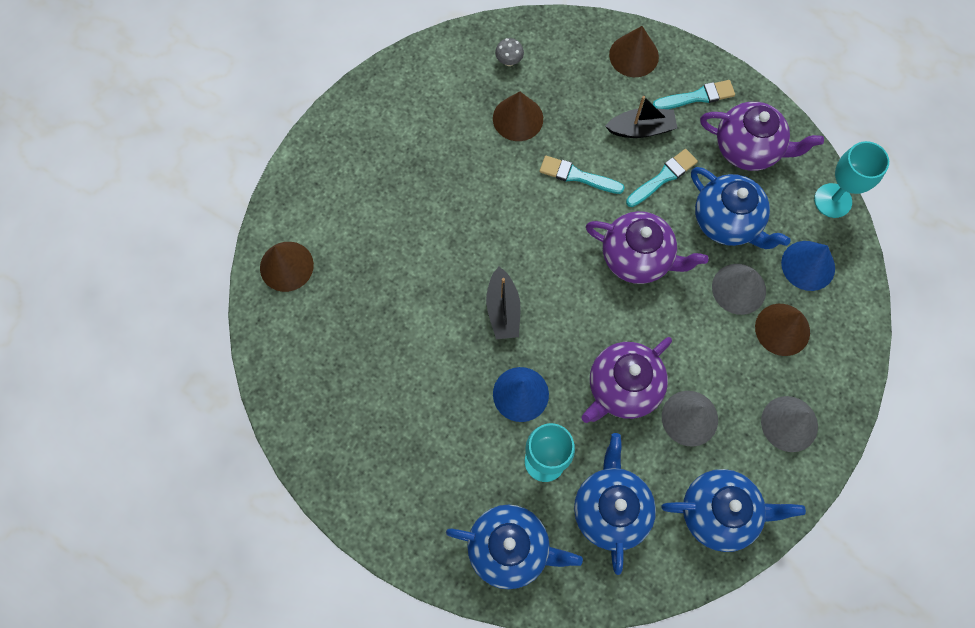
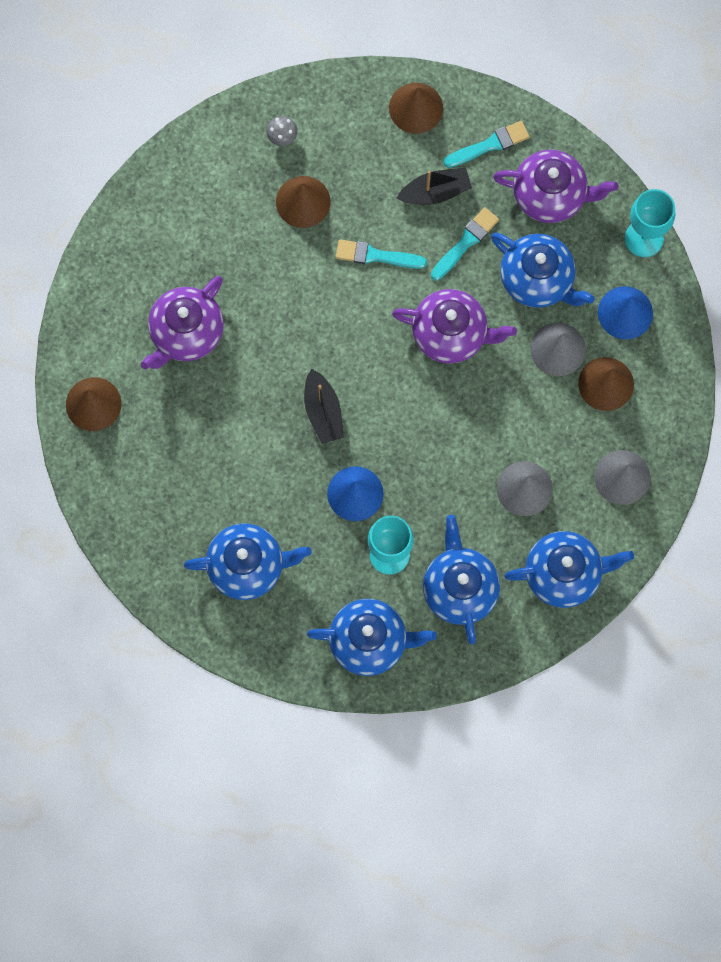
camera: 10 degrees left, 5 degrees up
purple teapot [581,337,672,423] -> purple teapot moved to [141,276,224,369]
none -> blue teapot [184,523,312,600]

